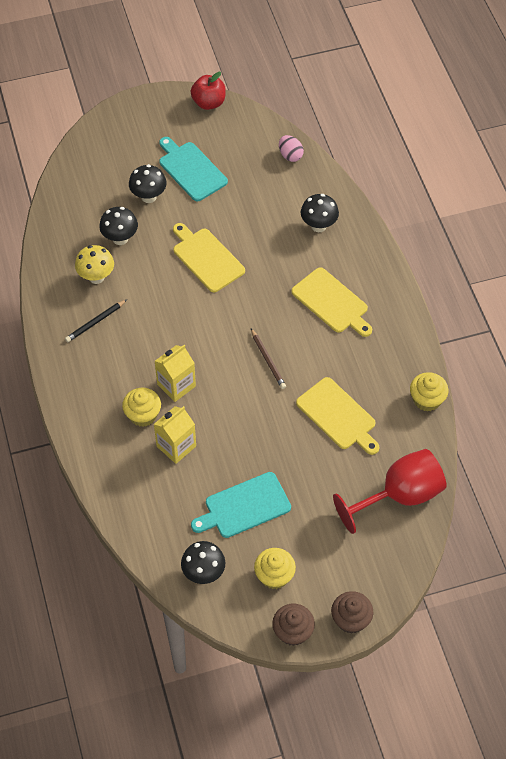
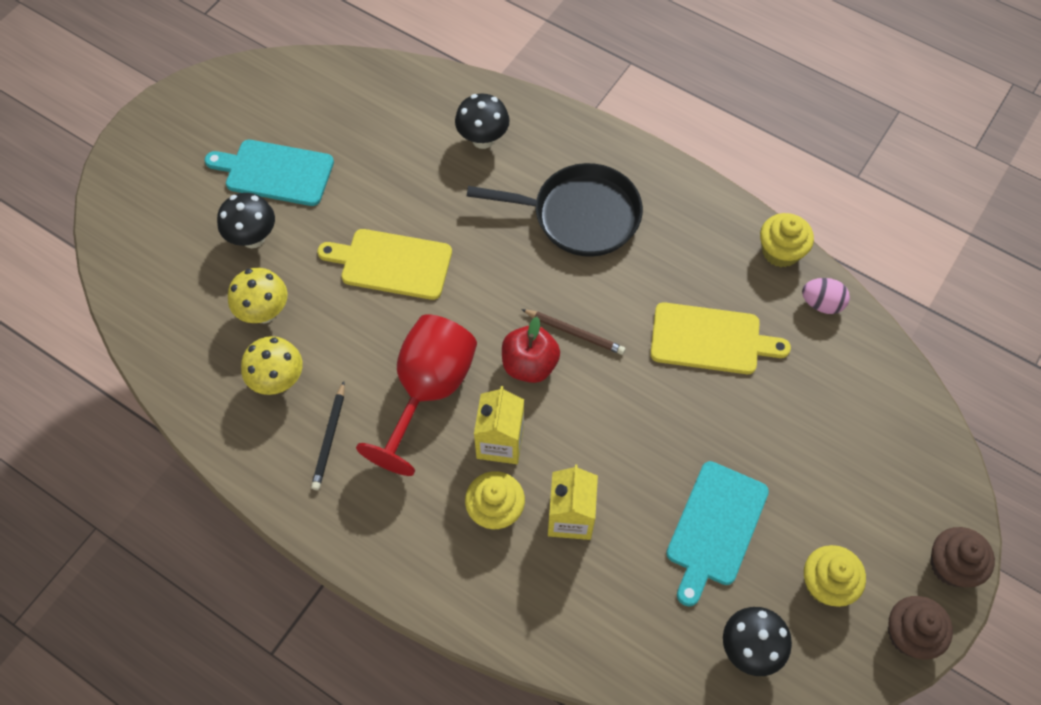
camera: 40 degrees left, 5 degrees up
black mushroom [99,207,138,245] -> yellow mushroom [228,268,287,323]
red apple [191,72,226,110] -> red apple moved to [502,317,560,383]
pink egg [279,135,304,162] -> pink egg moved to [802,278,850,314]
yellow cutting board [291,267,372,337] -> black pan [467,163,643,257]
red goblet [333,449,447,534] -> red goblet moved to [356,314,477,476]

